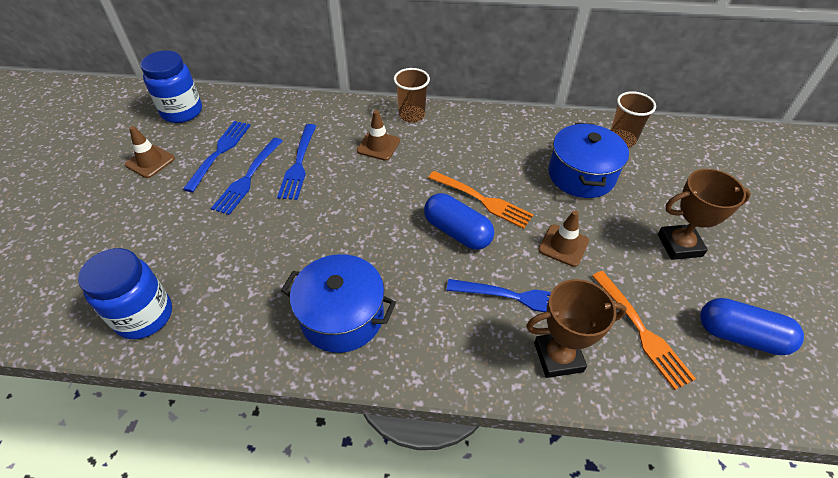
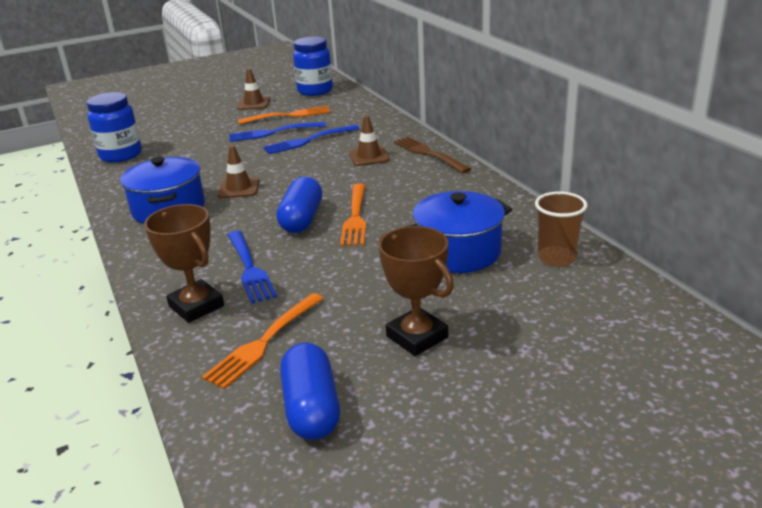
camera: 60 degrees right, 20 degrees down
blue fork [183,121,251,192] -> orange fork [238,106,330,124]
brown cup [394,68,430,123] -> brown fork [394,137,471,173]
brown traffic cone [538,211,589,267] -> brown traffic cone moved to [218,145,259,198]

